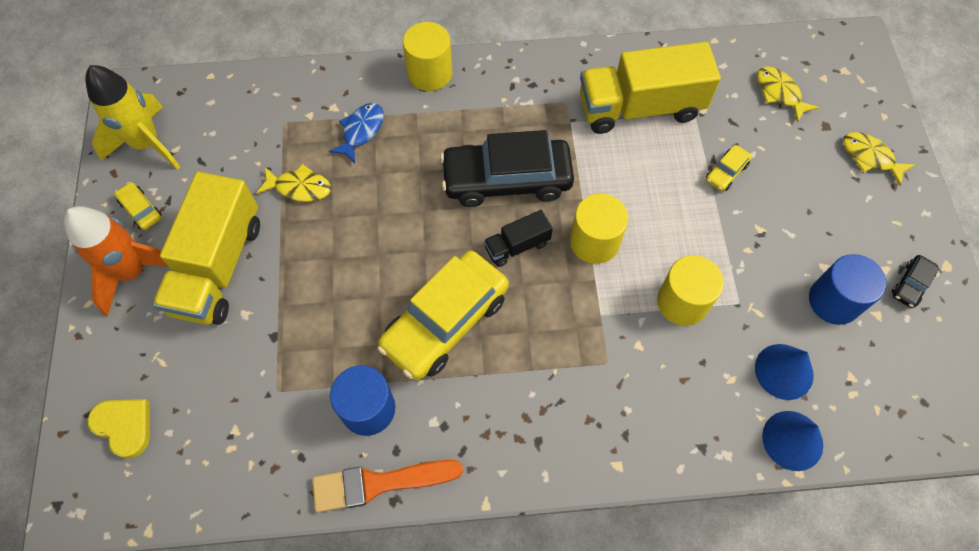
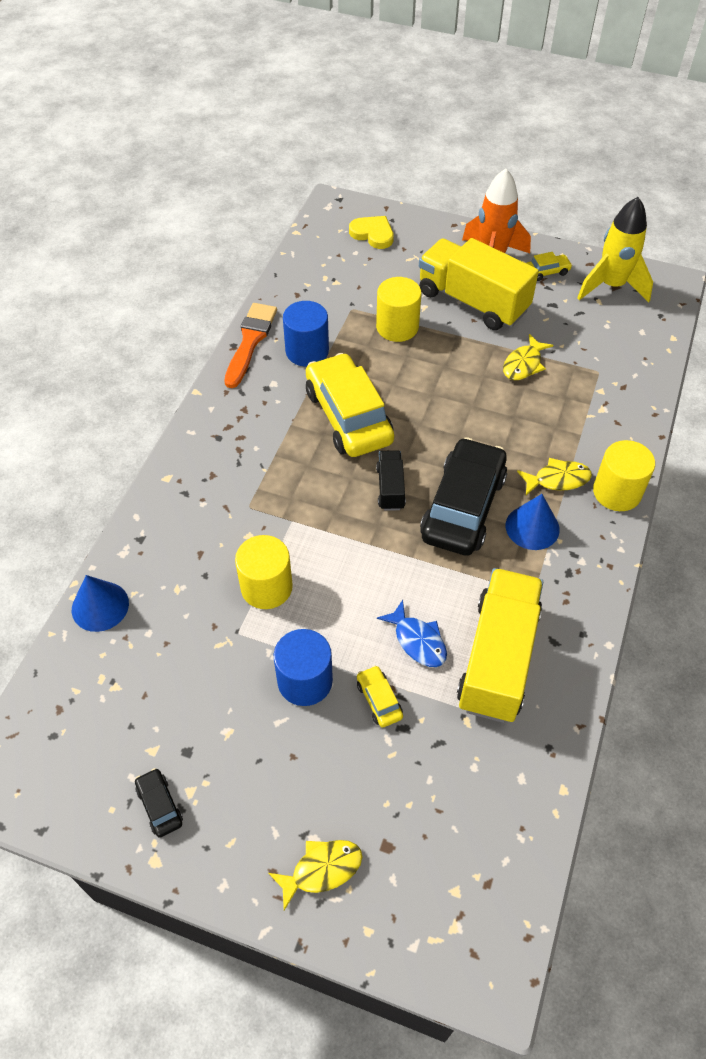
camera: 115 degrees right, 10 degrees down
yellow heart [87,399,150,459] -> yellow heart turned 120 degrees counterclockwise [349,216,394,249]
blue fish [329,103,384,163] -> blue fish moved to [377,600,447,667]
yellow cylinder [570,194,628,264] -> yellow cylinder moved to [376,277,421,342]
blue cone [755,344,814,400] -> blue cone moved to [506,494,560,550]
yellow fish [757,66,819,122] -> yellow fish moved to [517,458,592,495]
blue cylinder [809,254,886,325] -> blue cylinder moved to [274,629,333,706]

